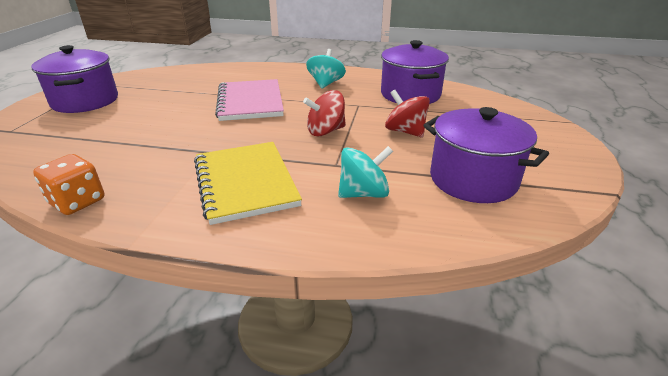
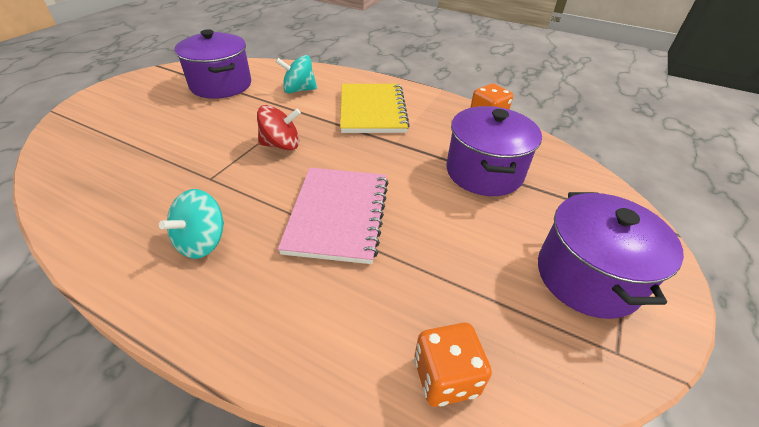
camera: 165 degrees left, 10 degrees up
purple pot [381,40,449,104] -> purple pot moved to [446,106,542,196]
red spinning top [385,90,430,137] -> none
none -> orange dice [414,323,492,407]

